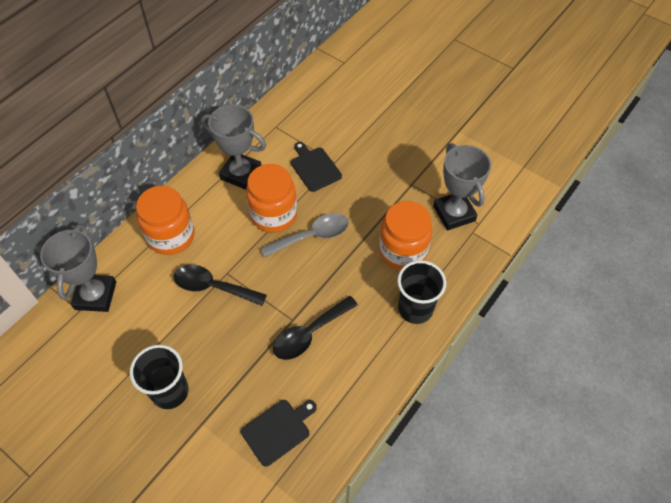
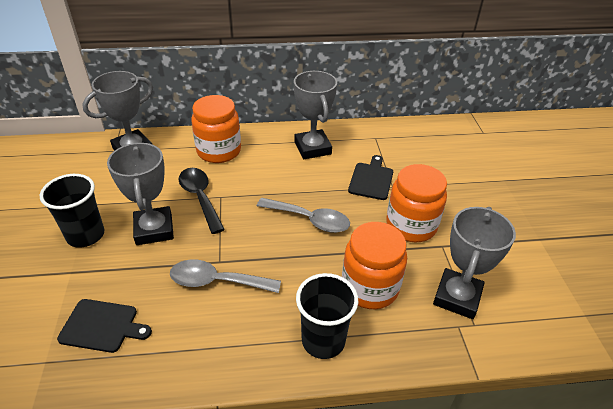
camera: 45 degrees right, 15 degrees down
orange jar [246,164,297,233] -> orange jar moved to [386,164,447,242]
black spoon [273,296,358,360] -> grey spoon [170,259,281,293]
none -> grey trophy [107,142,174,245]

